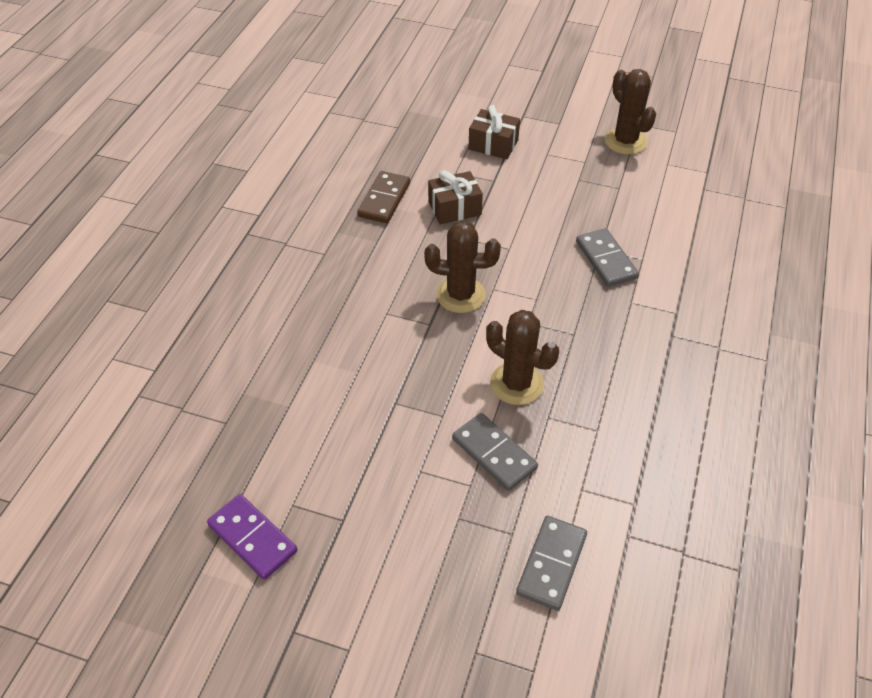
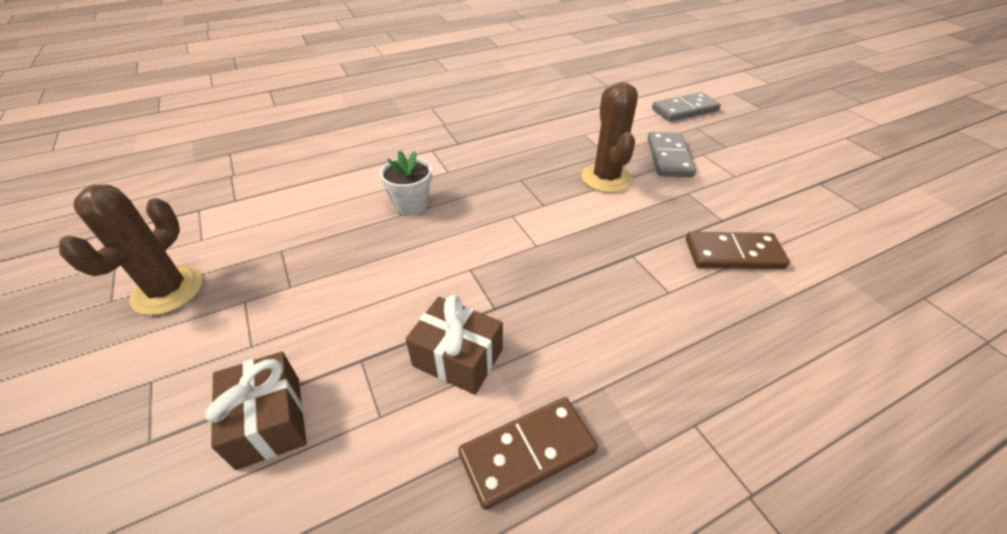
camera: 135 degrees left, 5 degrees down
purple domino [207,494,298,580] -> none
brown cactus [424,221,501,313] -> none
grey domino [576,228,639,287] -> white flower pot [380,150,432,215]
none -> brown domino [686,232,790,269]

